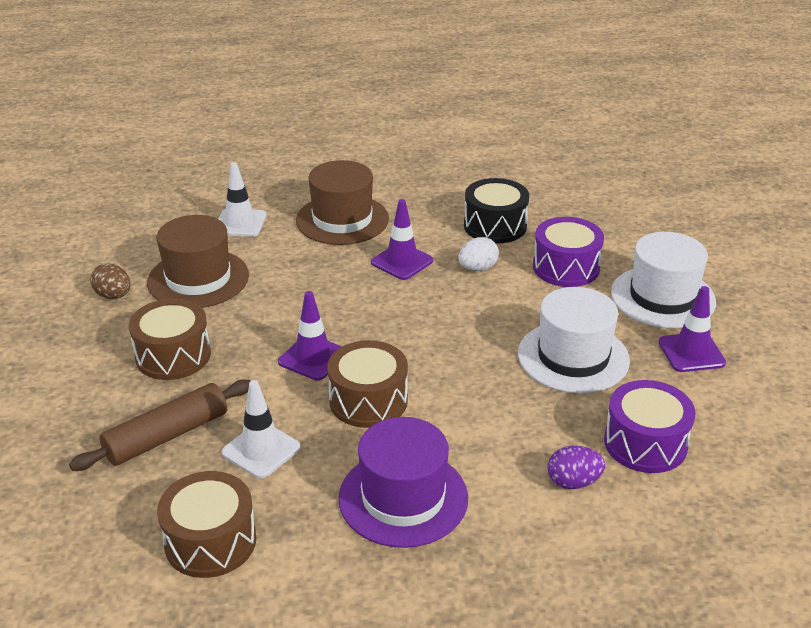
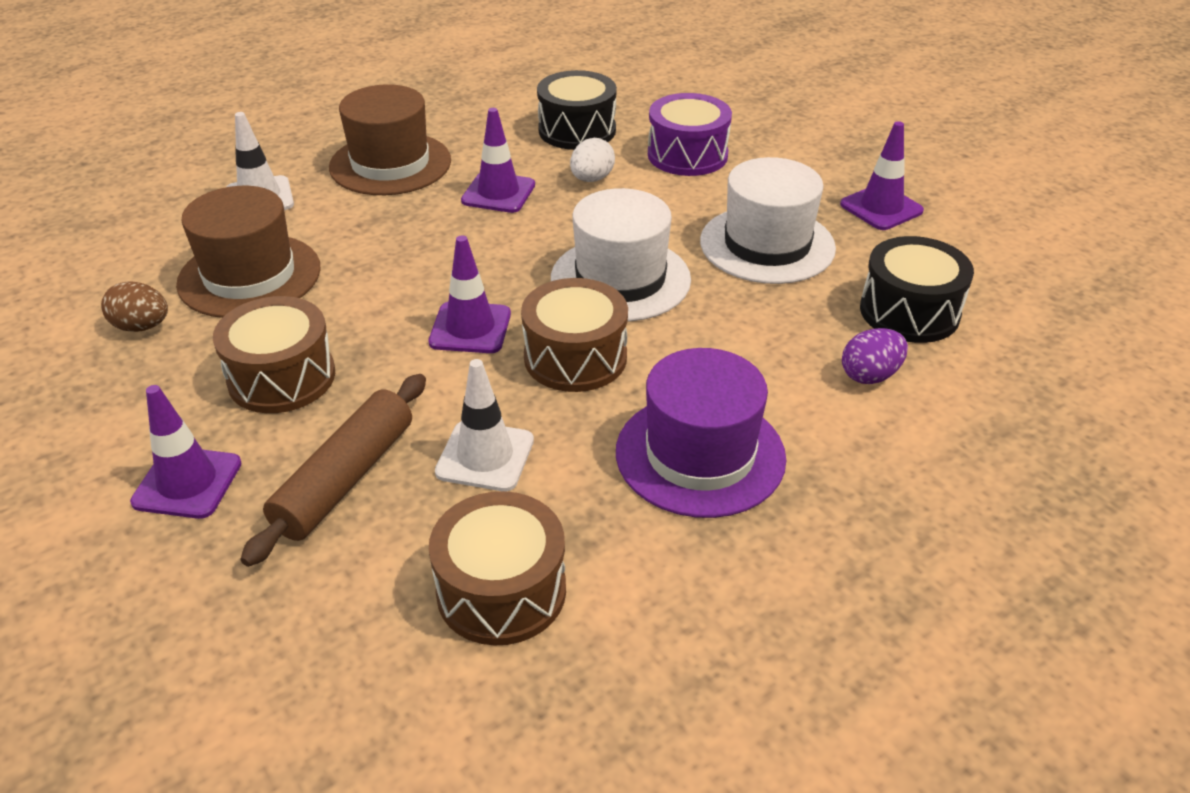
camera: 25 degrees left, 5 degrees up
purple drum [604,380,696,473] -> black drum [860,236,974,343]
white hat [611,232,716,328] -> white hat moved to [551,188,691,321]
none -> purple traffic cone [130,385,242,519]

